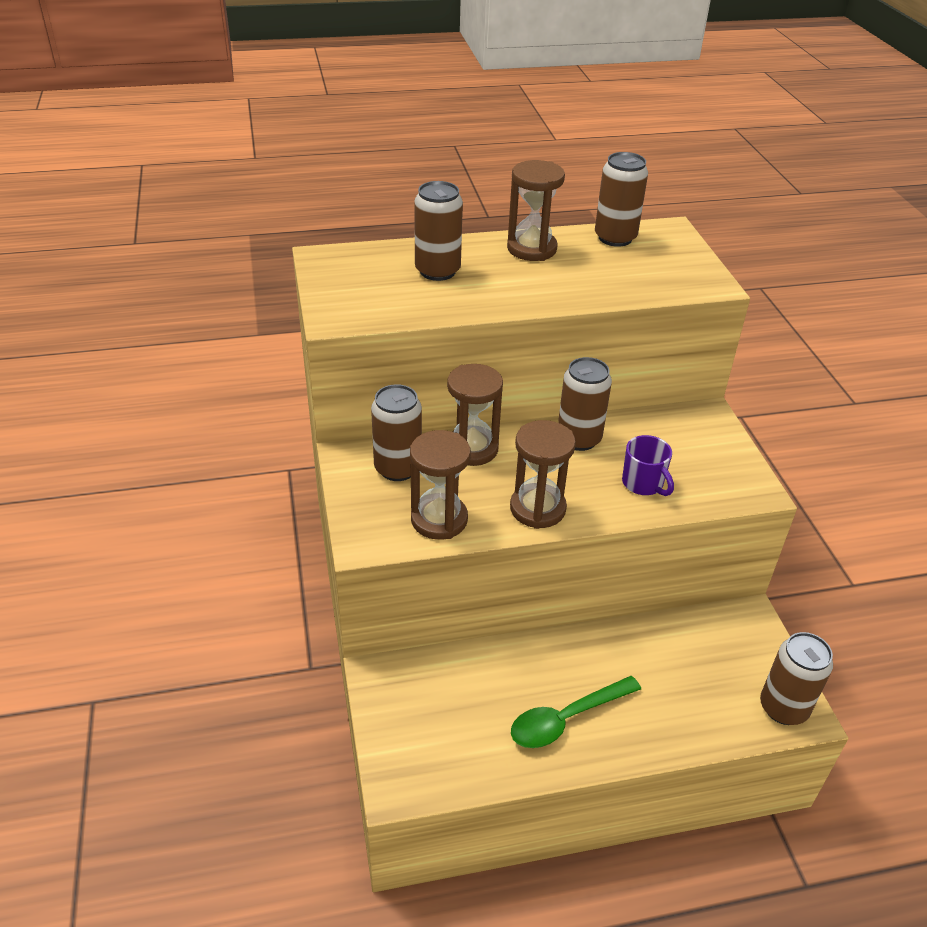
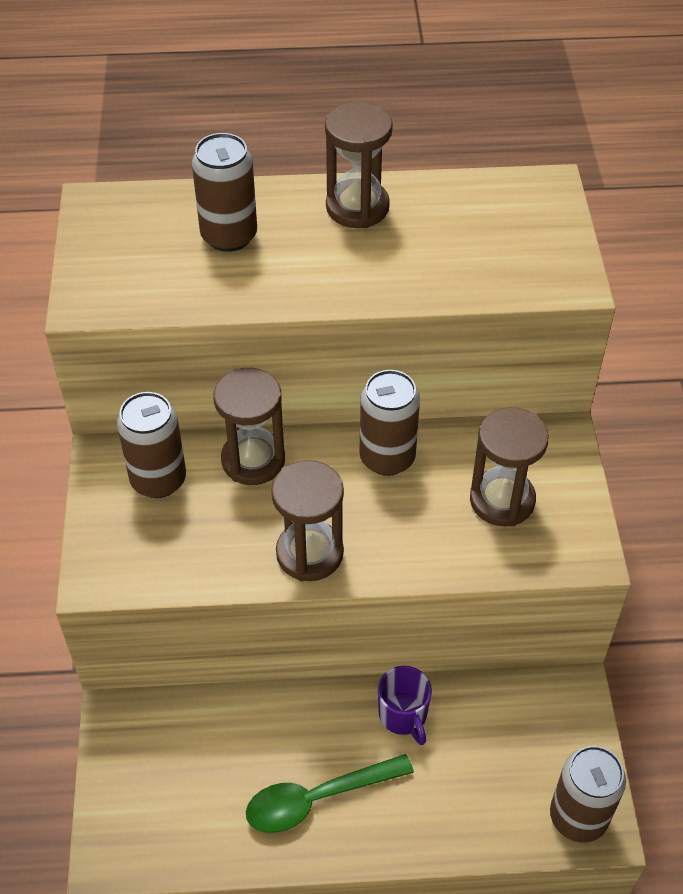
camera: 10 degrees right, 10 degrees up
brown hourglass [410,430,471,540] -> brown hourglass moved to [470,407,549,527]
brown can [595,152,648,247] -> none
purple mug [622,435,674,496] -> purple mug moved to [378,666,432,745]

